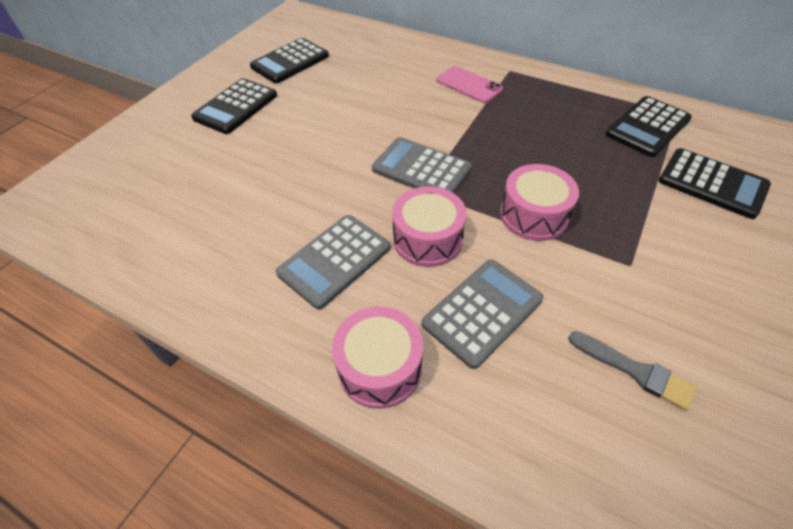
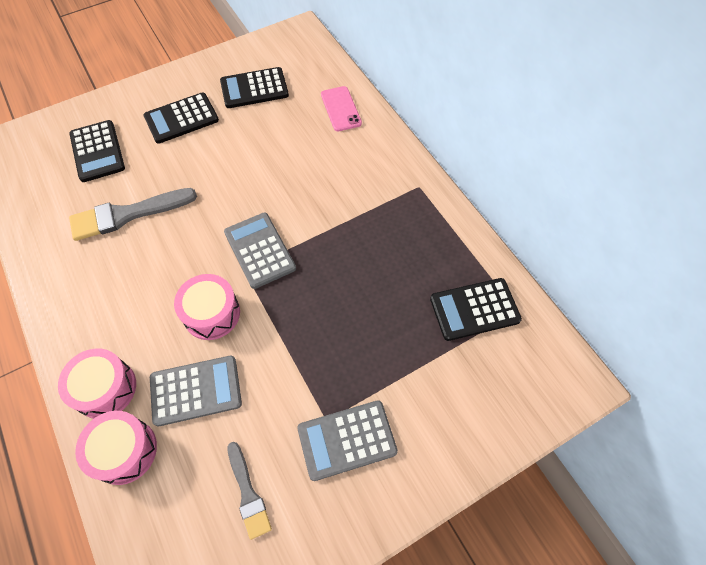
camera: 30 degrees right, 10 degrees up
grey calculator [276,215,391,309] -> grey calculator moved to [297,400,398,481]
pink phone [436,66,503,103] -> pink phone moved to [321,86,362,131]
pink drum [500,164,579,241] -> pink drum moved to [75,411,157,485]
black calculator [658,148,771,219] -> black calculator moved to [69,120,125,182]
none -> grey brush [69,188,197,241]

